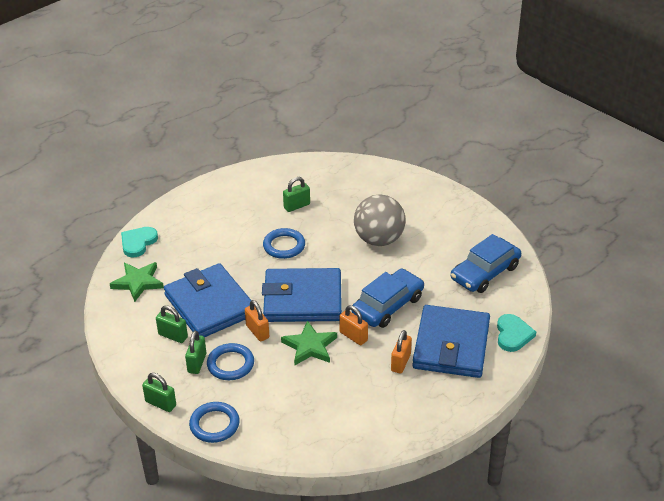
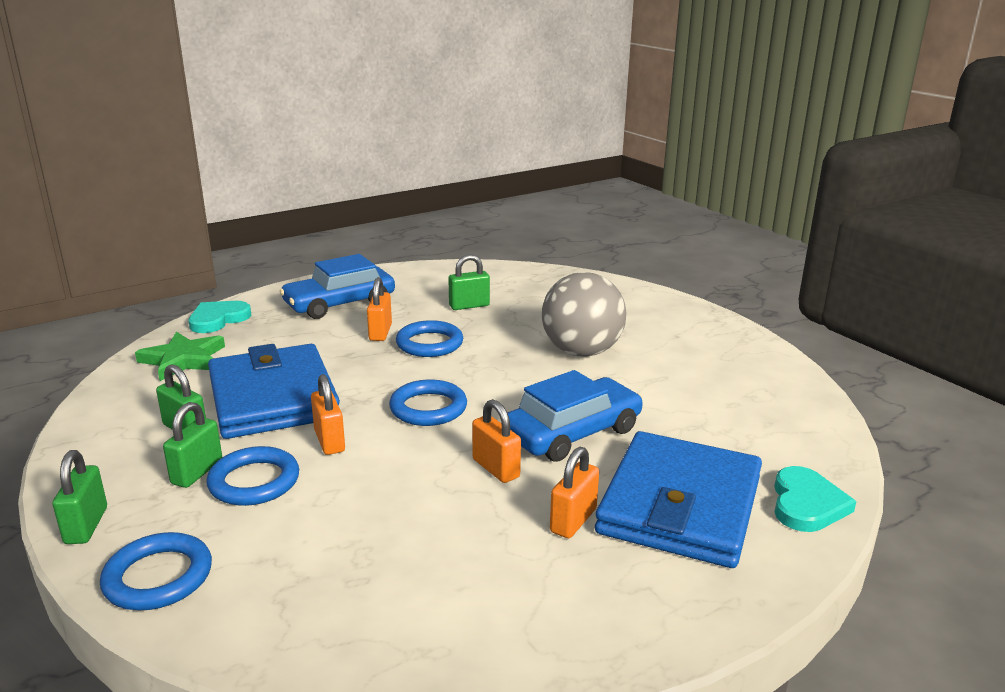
camera: 10 degrees right, 15 degrees down
green padlock [142,373,176,412] -> green padlock turned 45 degrees clockwise [53,450,107,544]
blue wallet [262,268,342,322] -> blue ring [389,379,467,426]
green star [281,320,337,365] -> none
blue car [451,234,521,293] -> blue car moved to [280,254,395,319]
none -> orange padlock [367,277,392,341]

